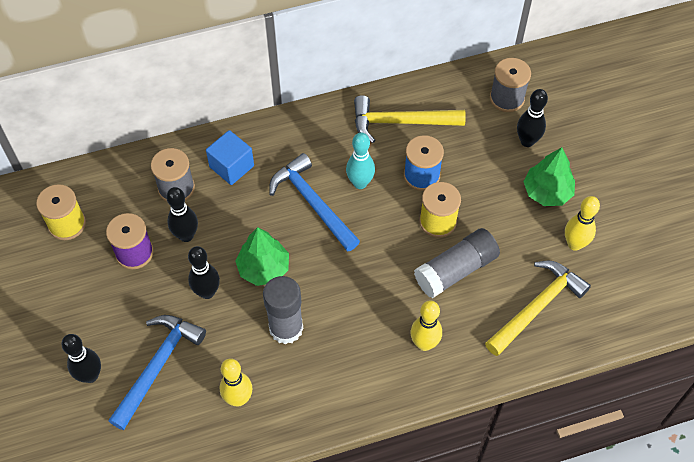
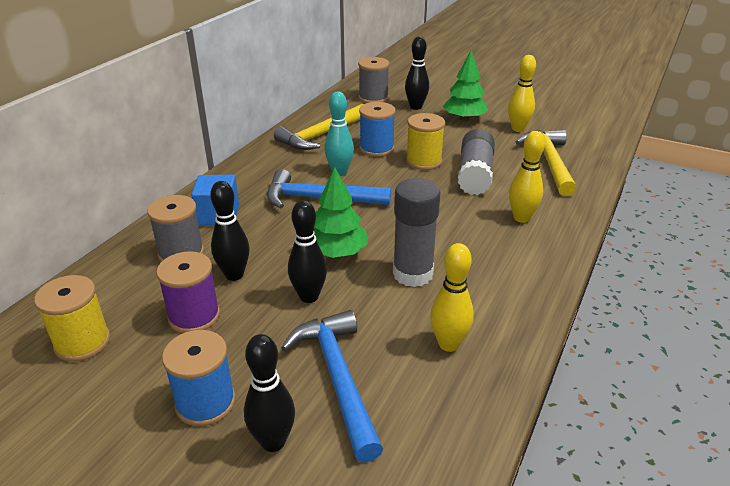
camera: 45 degrees left, 25 degrees down
none -> blue spool [162,330,236,426]

